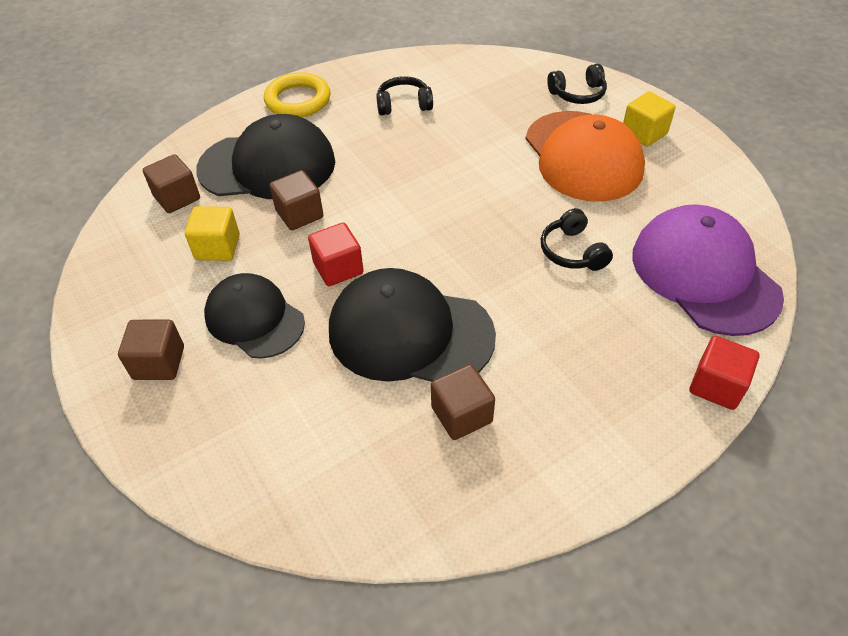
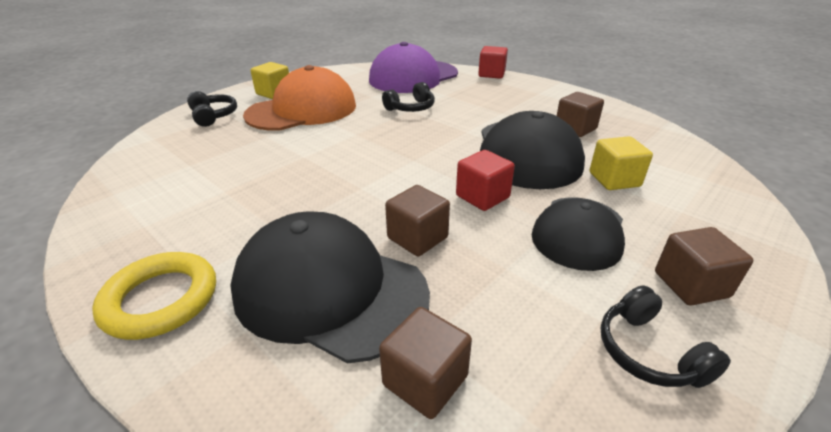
camera: 105 degrees left, 15 degrees down
yellow cube [185,206,240,261] -> yellow cube moved to [590,136,653,190]
black cap [196,114,335,199] -> black cap turned 45 degrees counterclockwise [230,211,430,364]
black headphones [376,76,433,115] -> black headphones moved to [601,286,731,388]

